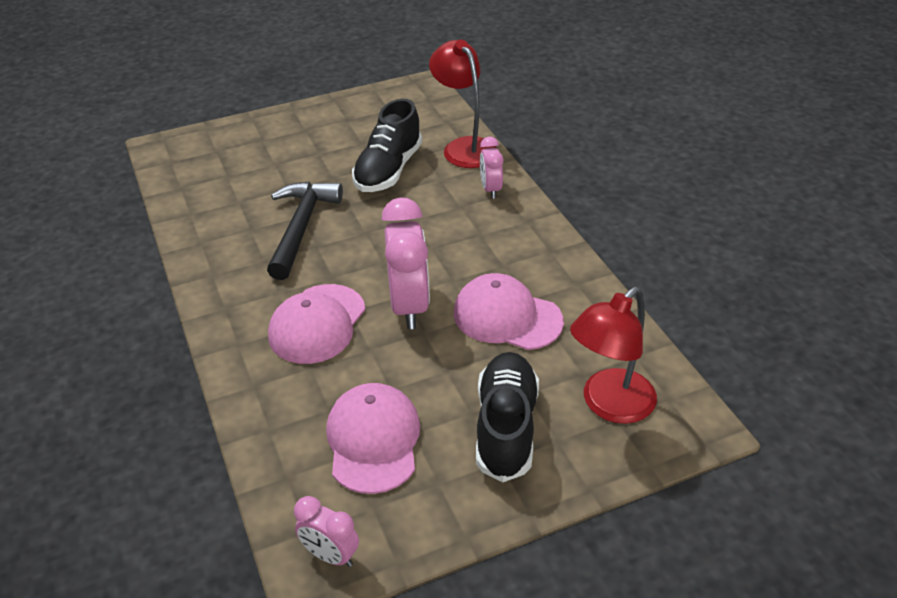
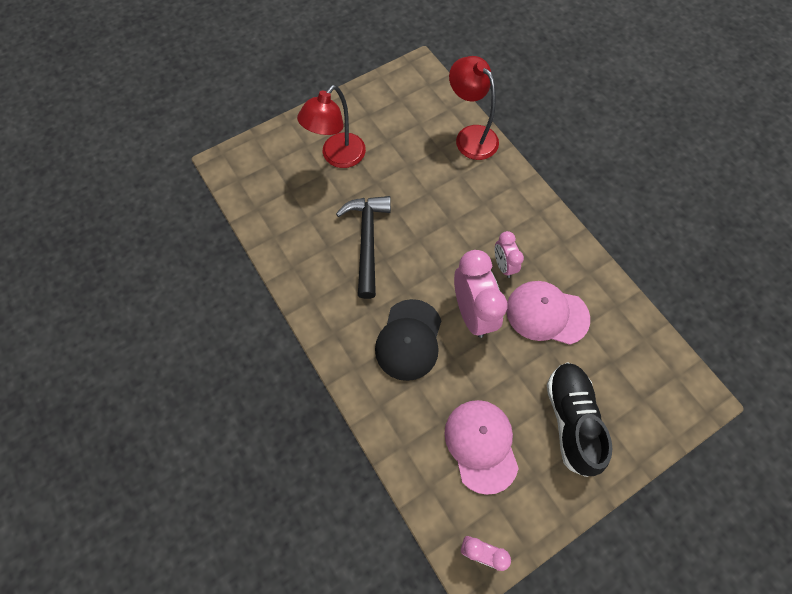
camera: 10 degrees left, 25 degrees up
pink cap [268,284,365,364] -> black cap [375,299,442,381]
black shoe [352,99,422,192] -> none
pink clock [480,137,504,199] -> pink clock moved to [495,231,524,278]
red lamp [570,287,657,424] -> red lamp moved to [297,85,366,168]

